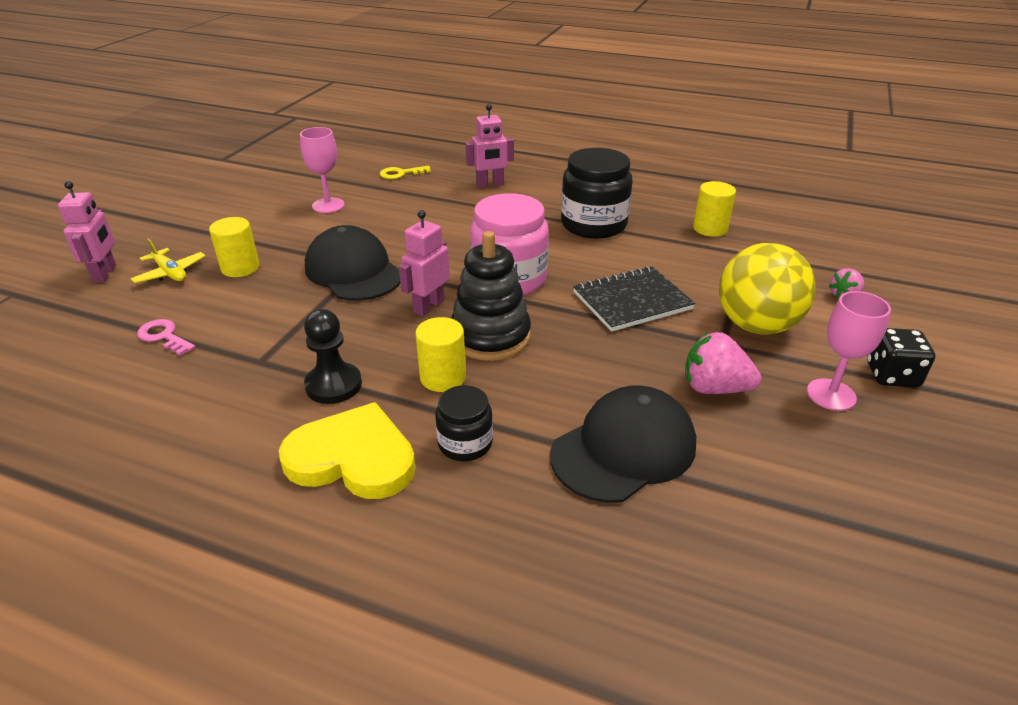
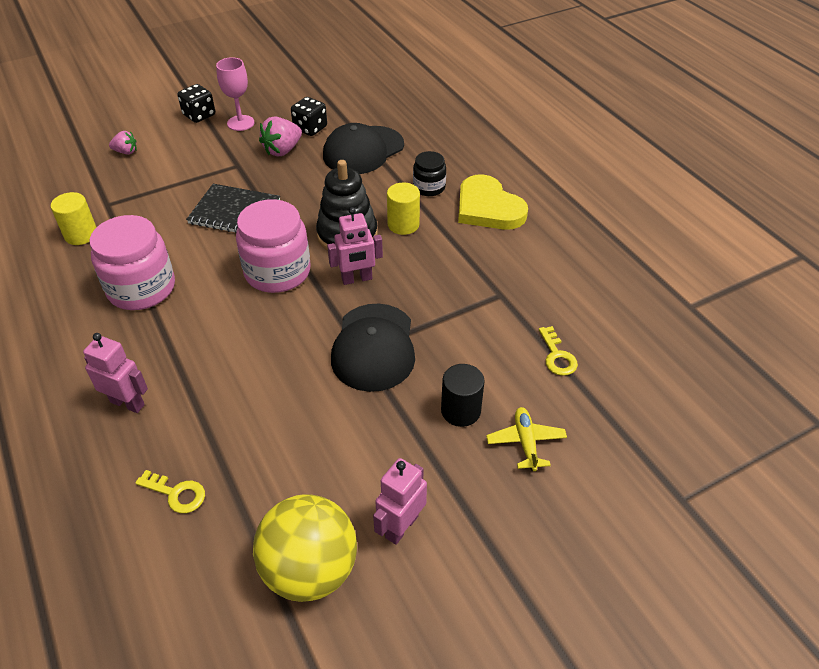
camera: 140 degrees left, 10 degrees up
pink robot [58,181,116,283] -> pink robot moved to [373,458,427,545]
pink key [137,319,195,356] -> yellow key [539,326,578,376]
yellow cylinder [209,217,260,277] -> black cylinder [441,364,485,427]
pink goblet [300,127,345,213] -> none
black pawn [304,309,362,404] -> none
black cap [550,386,696,503] -> black cap turned 45 degrees counterclockwise [323,123,404,174]
black jar [561,148,633,239] -> pink jar [90,215,175,310]
pink strawberry [685,332,761,394] -> pink strawberry turned 75 degrees clockwise [259,117,302,156]
yellow ball [719,243,816,335] -> yellow ball moved to [253,494,357,602]
none -> black dice [291,97,327,136]

